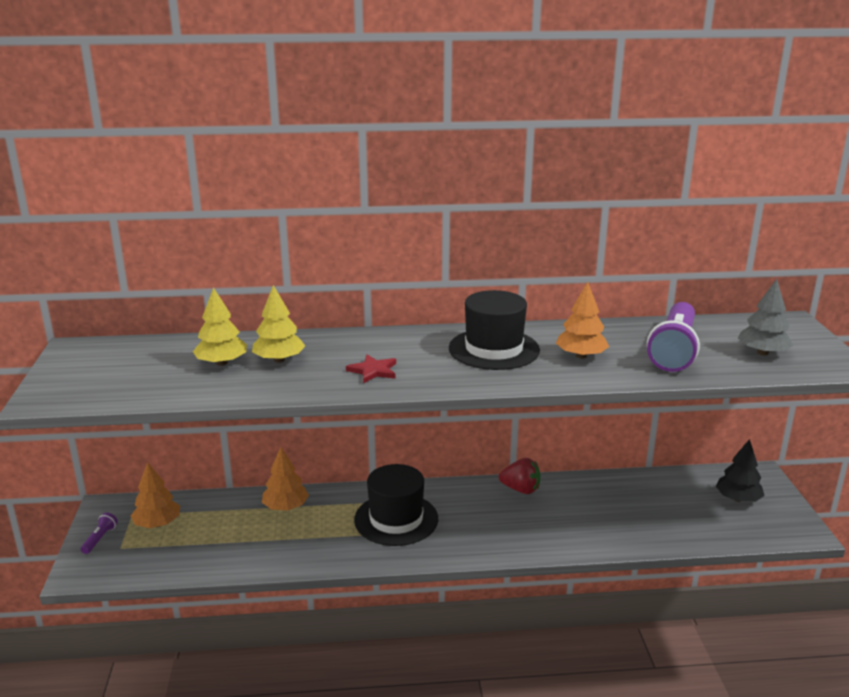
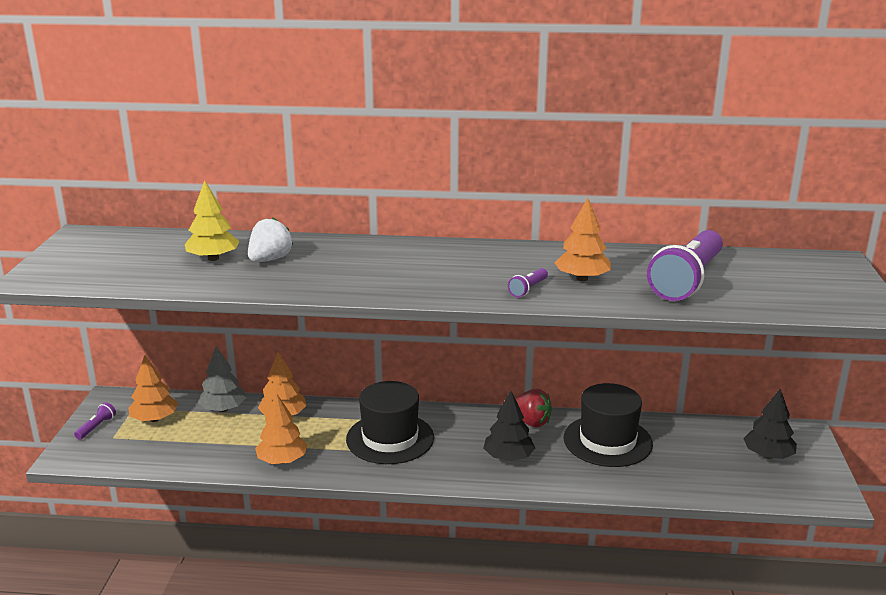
camera: 10 degrees right, 0 degrees up
yellow tree [252,285,305,363] -> white strawberry [248,218,293,262]
red star [346,354,396,383] -> none
black hat [449,290,540,370] -> black hat moved to [563,383,653,467]
grey tree [738,279,793,356] -> grey tree moved to [198,346,246,412]
none -> orange tree [255,393,308,464]
none -> black tree [484,391,535,461]
none -> purple flashlight [508,268,548,297]

